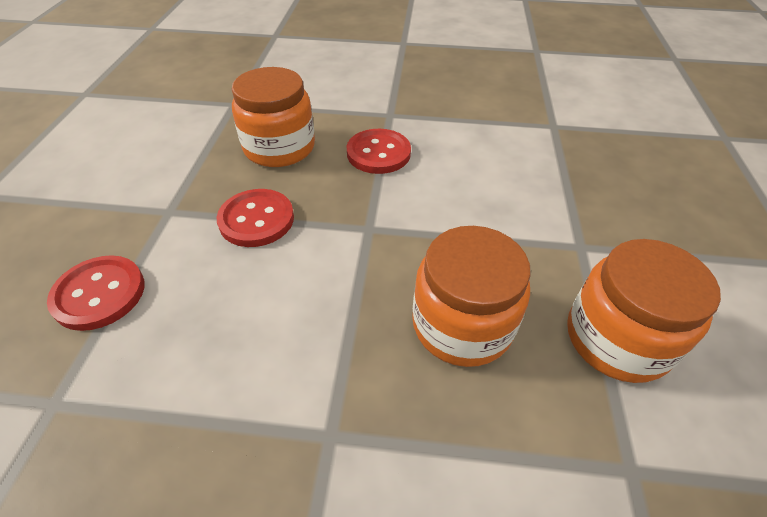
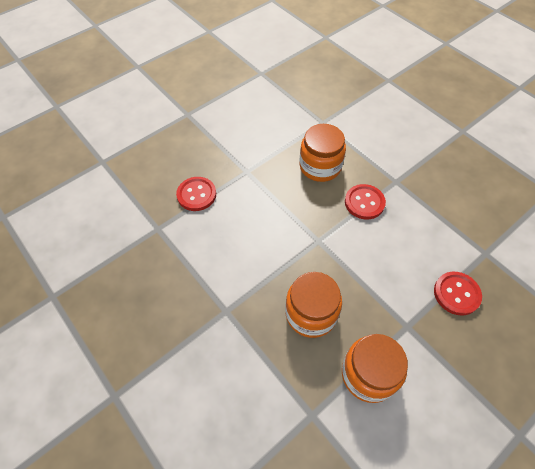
camera: 45 degrees right, 10 degrees up
red button [217,189,294,247] -> red button moved to [434,272,482,315]

